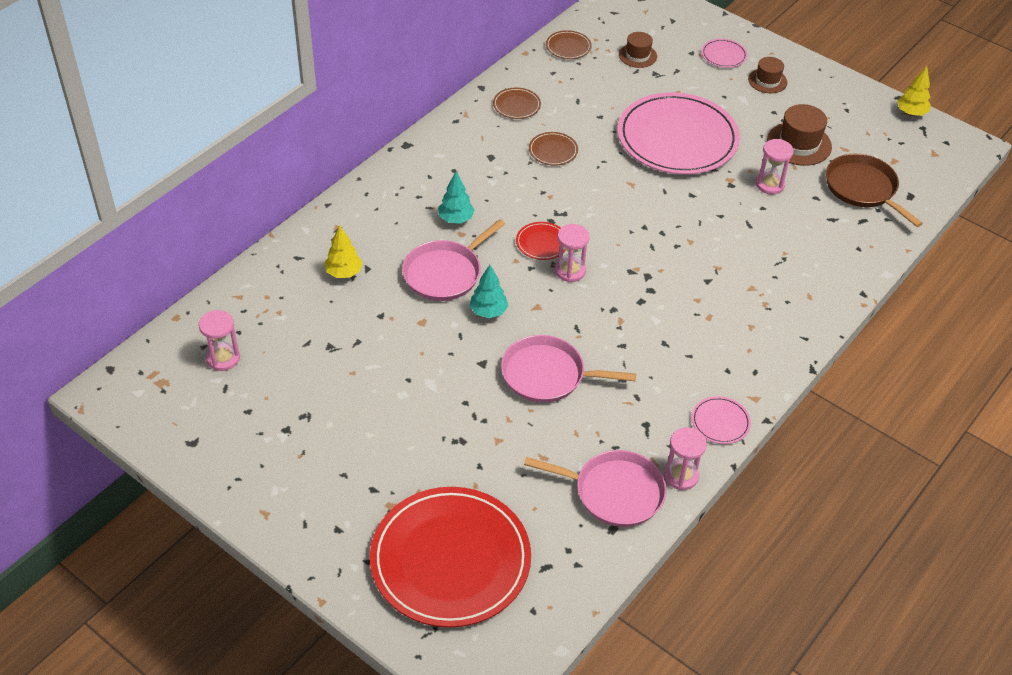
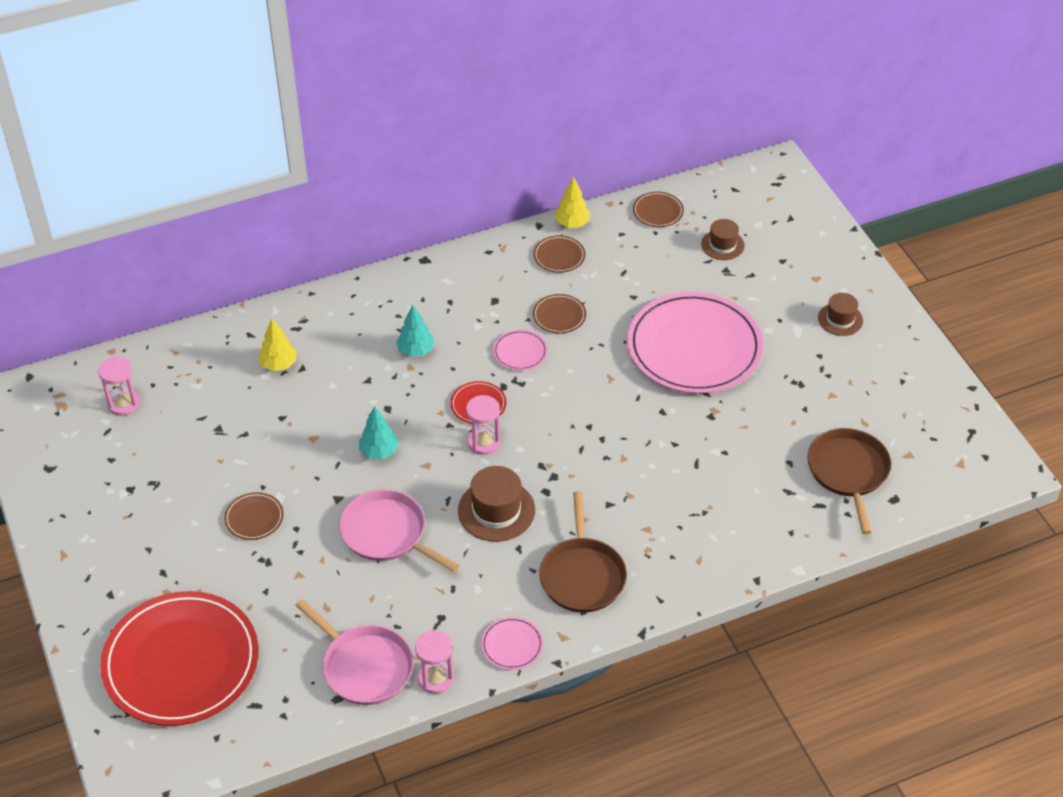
camera: 30 degrees right, 0 degrees up
pink pan [402,219,505,301] -> none
pink plate [701,39,747,68] -> pink plate moved to [493,330,548,371]
pink hourglass [756,139,794,194] -> none
brown hat [767,104,832,166] -> brown hat moved to [458,466,535,542]
yellow tree [897,66,931,116] -> yellow tree moved to [554,177,590,228]
none -> brown plate [224,492,284,540]
none -> brown pan [539,491,627,613]

